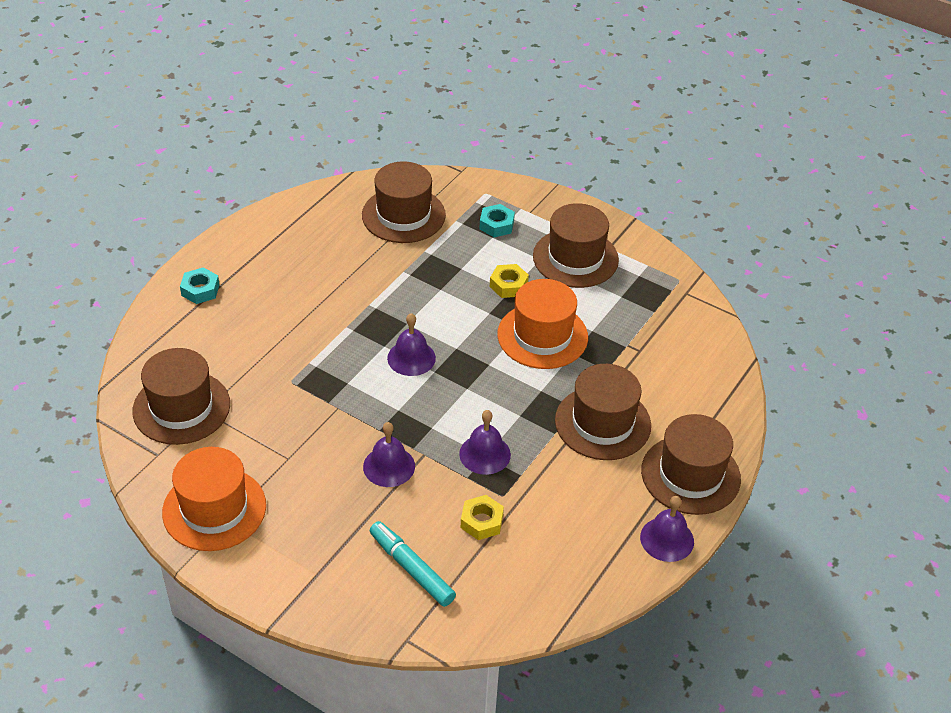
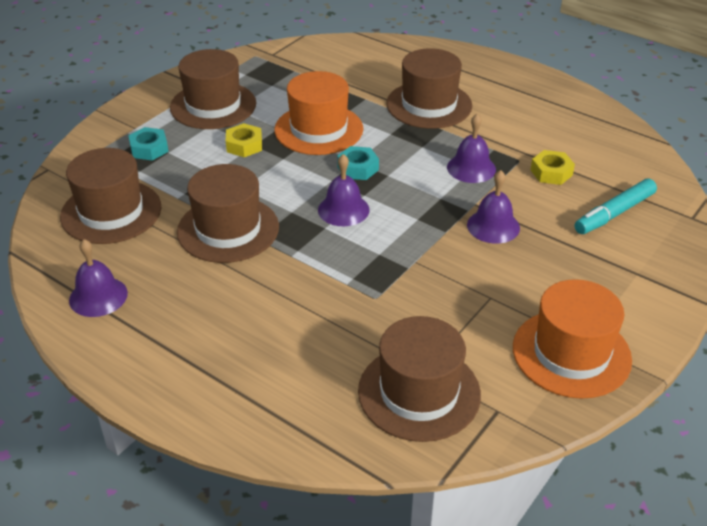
camera: 85 degrees left, 5 degrees down
turquoise nut [180,267,220,304] -> turquoise nut moved to [337,146,379,180]
purple bell [640,496,694,562] -> purple bell moved to [69,239,128,317]
brown hat [641,414,741,515] -> brown hat moved to [177,164,279,263]

